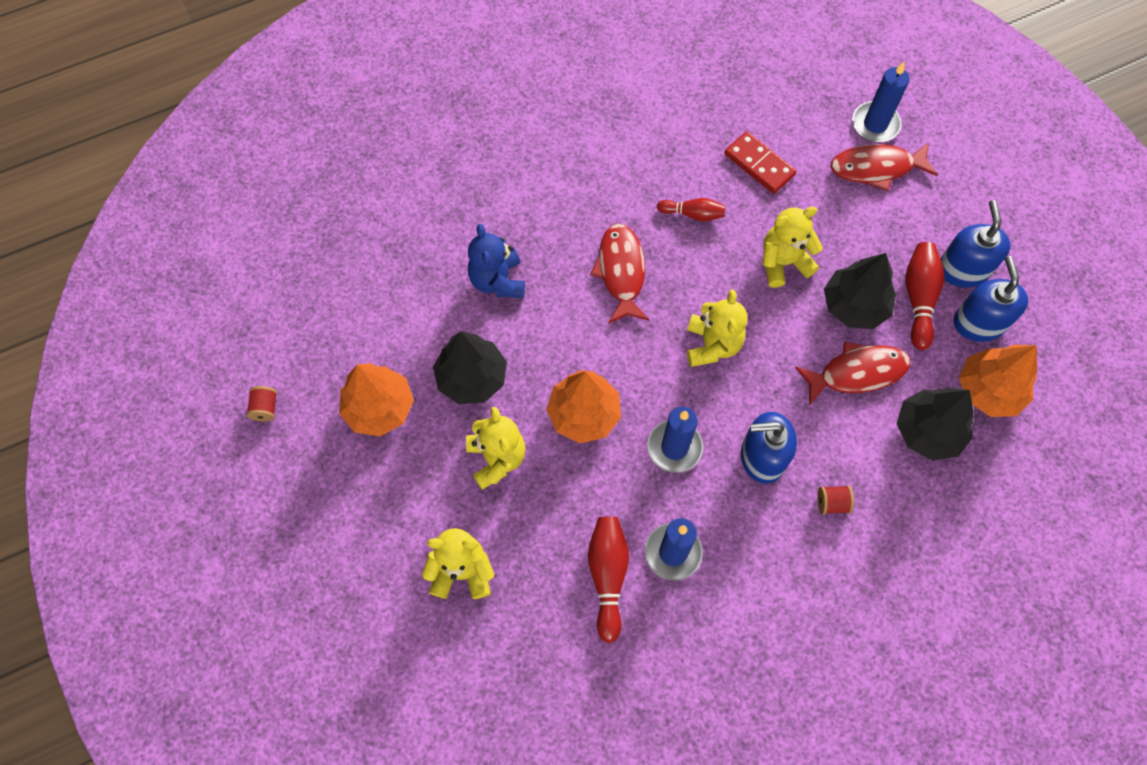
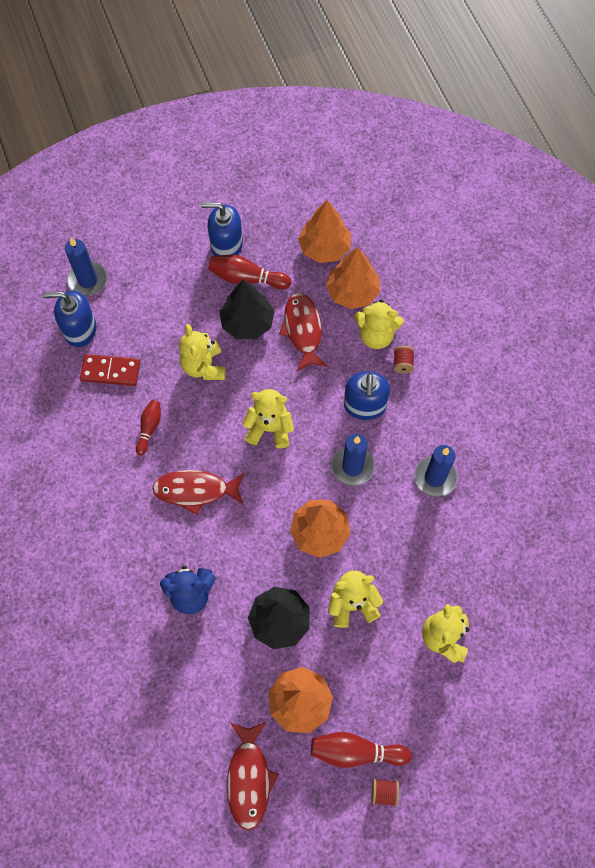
camera: 85 degrees left, 0 degrees up
red spool [246,386,277,421] -> red spool moved to [372,779,399,806]
red bowling pin [588,517,629,643] -> red bowling pin moved to [311,732,412,768]
red domino [724,131,796,194] -> red domino turned 45 degrees clockwise [80,354,140,386]
red fish [831,142,938,191] -> red fish moved to [227,722,279,830]
black tree [897,388,974,461] -> orange tree [326,247,380,309]
blue soap dispenser [954,256,1028,342] -> blue soap dispenser moved to [43,291,96,347]
none -> yellow teddy bear [354,299,404,349]

